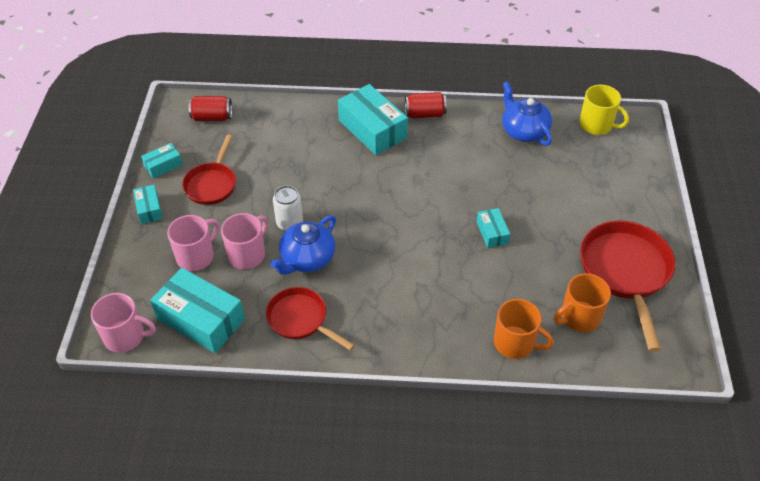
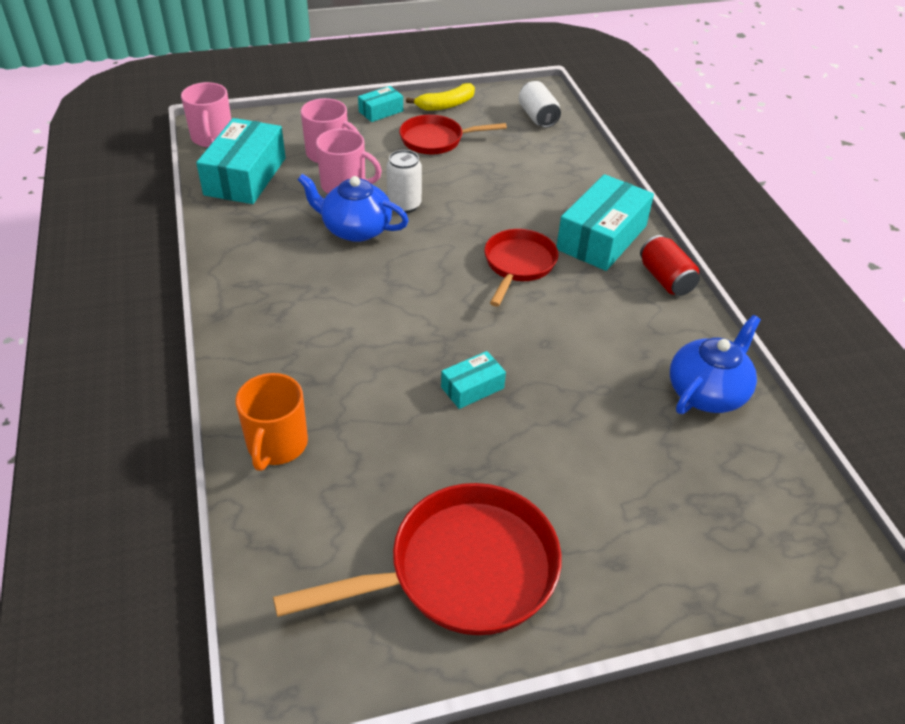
camera: 70 degrees right, 5 degrees down
turquoise box [141,143,183,178] -> yellow banana [406,83,475,111]
red can [189,96,232,121] -> white can [519,81,561,128]
red pan [266,287,355,350] -> red pan moved to [484,229,558,307]
orange mug [554,273,611,332] -> none
yellow mug [579,85,629,135] -> none

